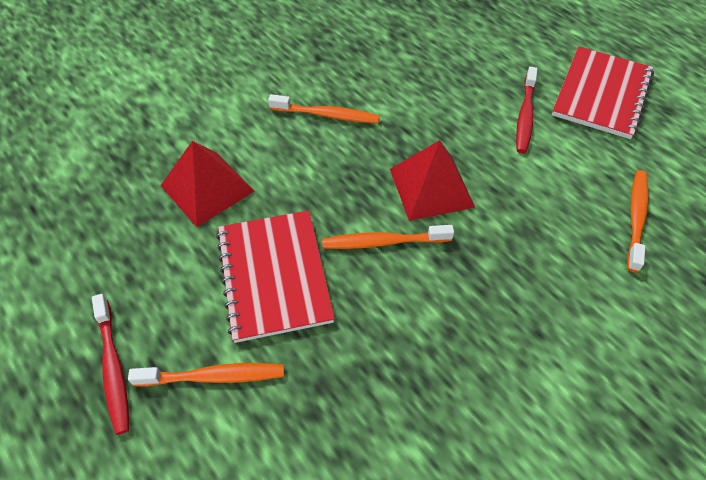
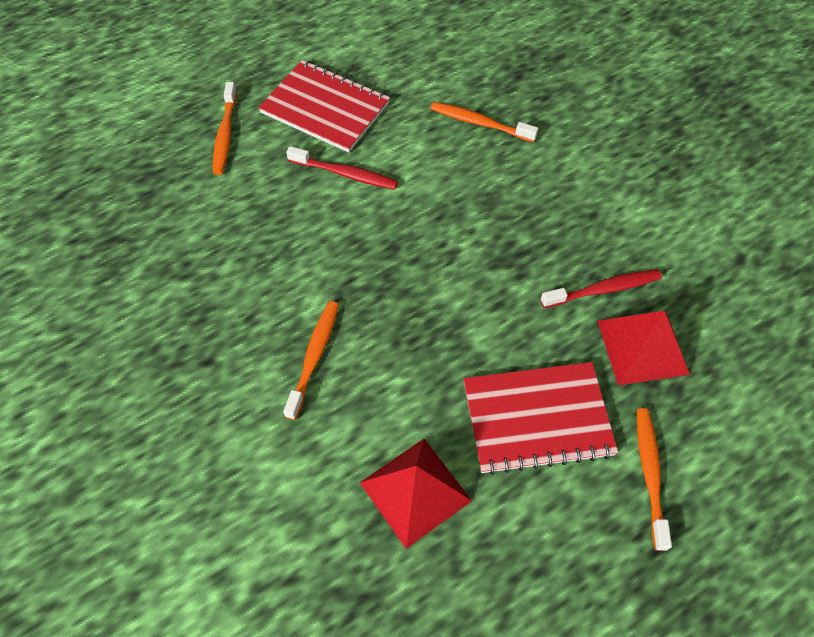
camera: 85 degrees left, 5 degrees up
red toothbrush [92,294,129,435] -> red toothbrush moved to [541,269,662,308]
orange toothbrush [322,225,454,249] -> orange toothbrush moved to [213,82,237,175]
red pyramid [390,140,475,221] -> red pyramid moved to [598,311,690,385]

